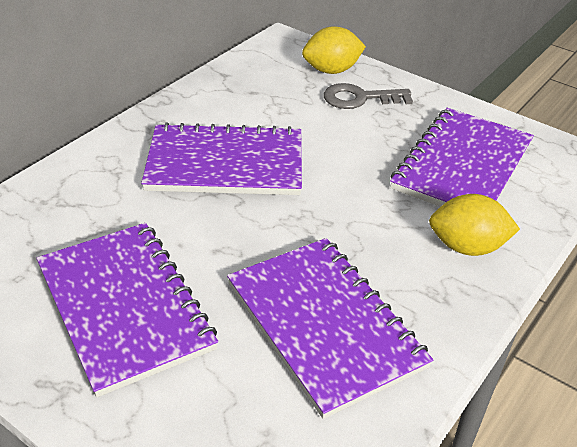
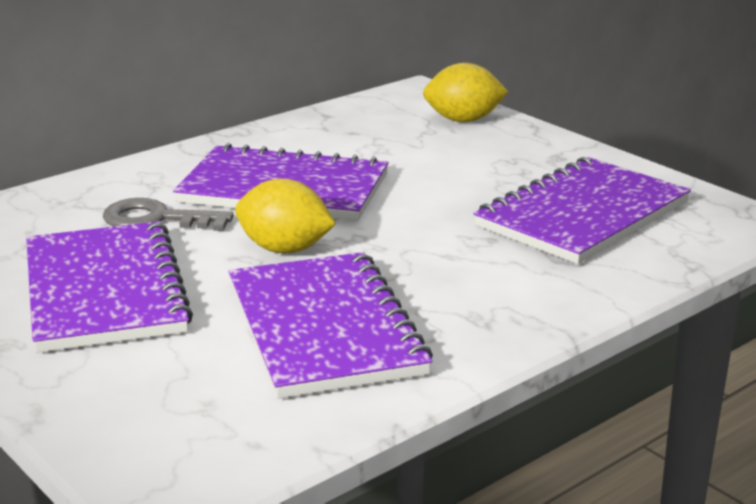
camera: 15 degrees right, 15 degrees down
grey key [324,83,413,109] -> grey key moved to [103,198,234,231]
yellow lemon [429,194,520,256] -> yellow lemon moved to [235,179,336,253]

